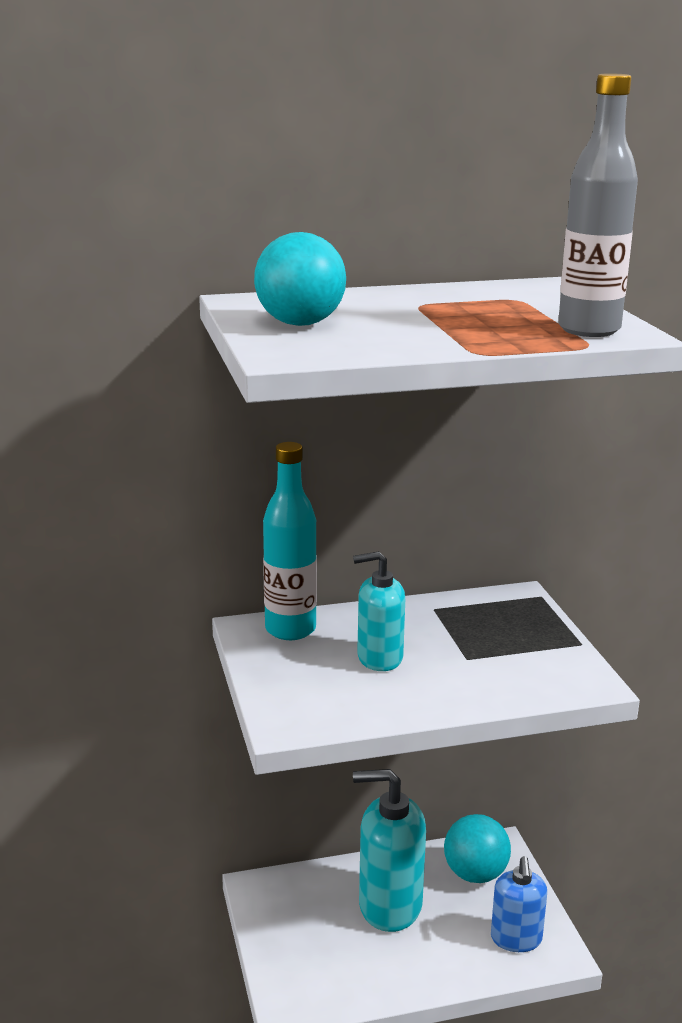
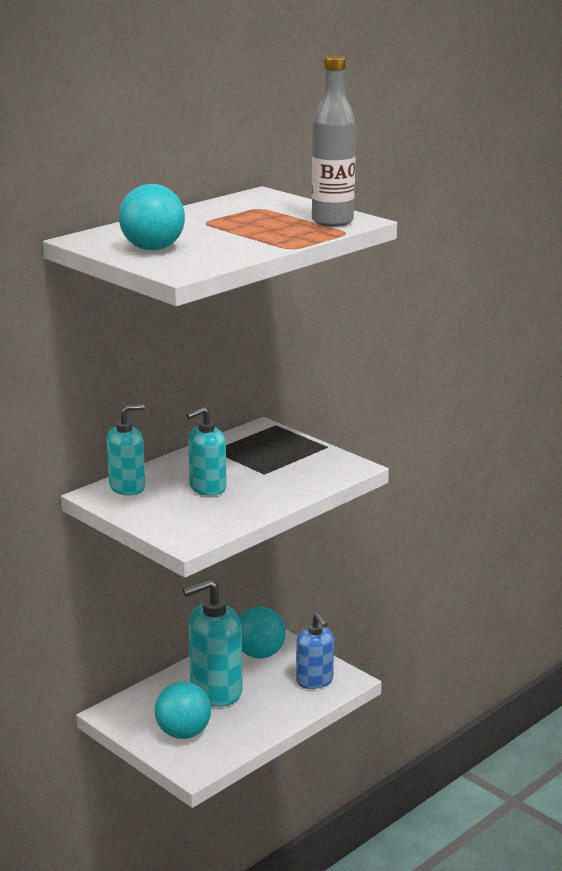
camera: 30 degrees left, 0 degrees up
turquoise bottle [263,442,317,640] -> turquoise soap dispenser [107,404,145,496]
none -> turquoise ball [155,682,211,739]

